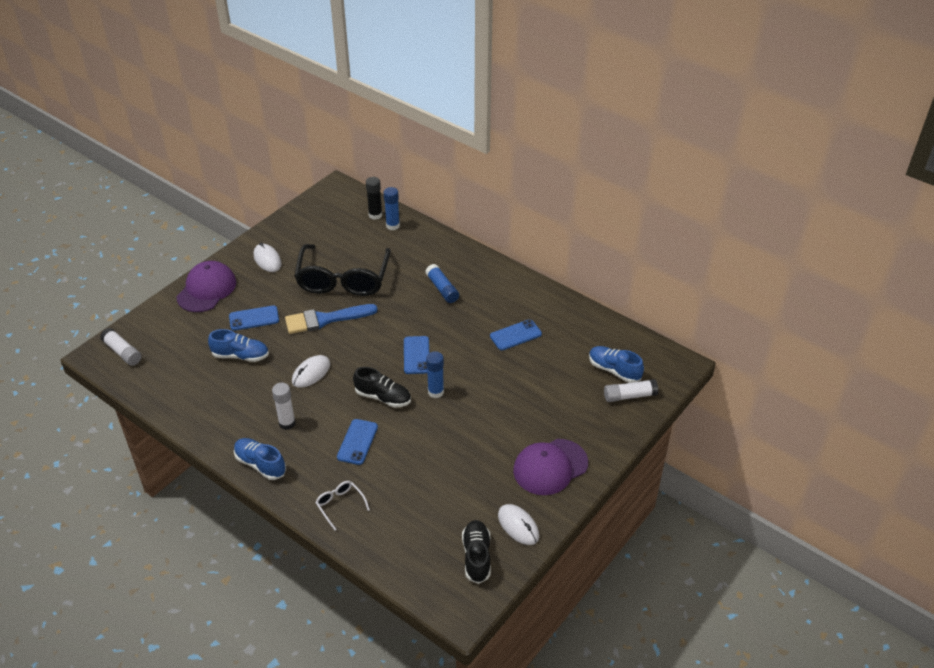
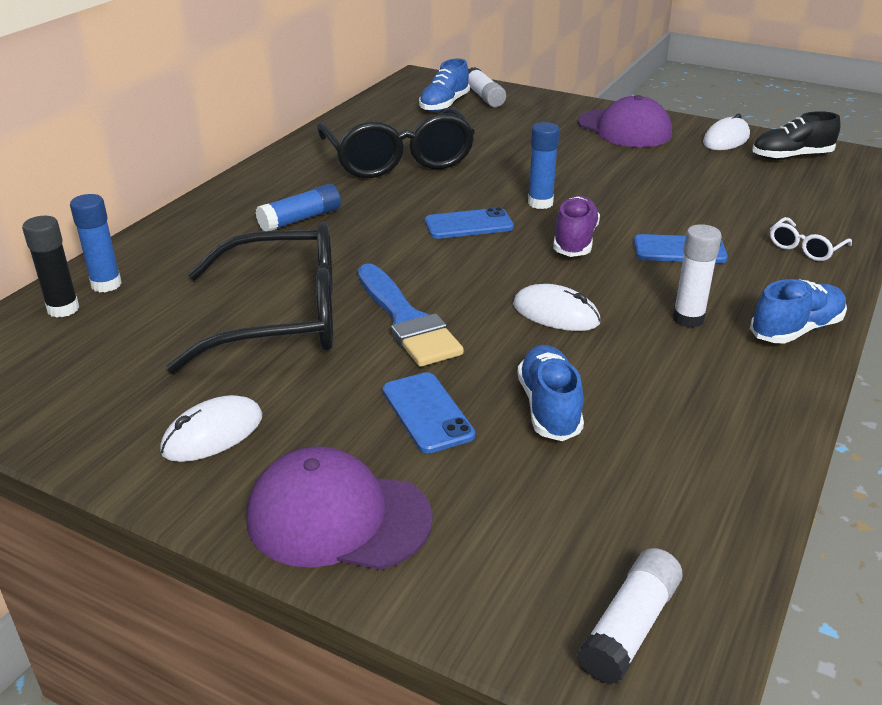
camera: 100 degrees left, 10 degrees down
blue shoe [234,438,286,480] -> blue shoe turned 150 degrees counterclockwise [750,279,847,344]
black shoe [353,367,411,408] -> purple shoe [553,196,600,257]
blue phone [490,319,542,350] -> black glasses [317,107,475,178]

